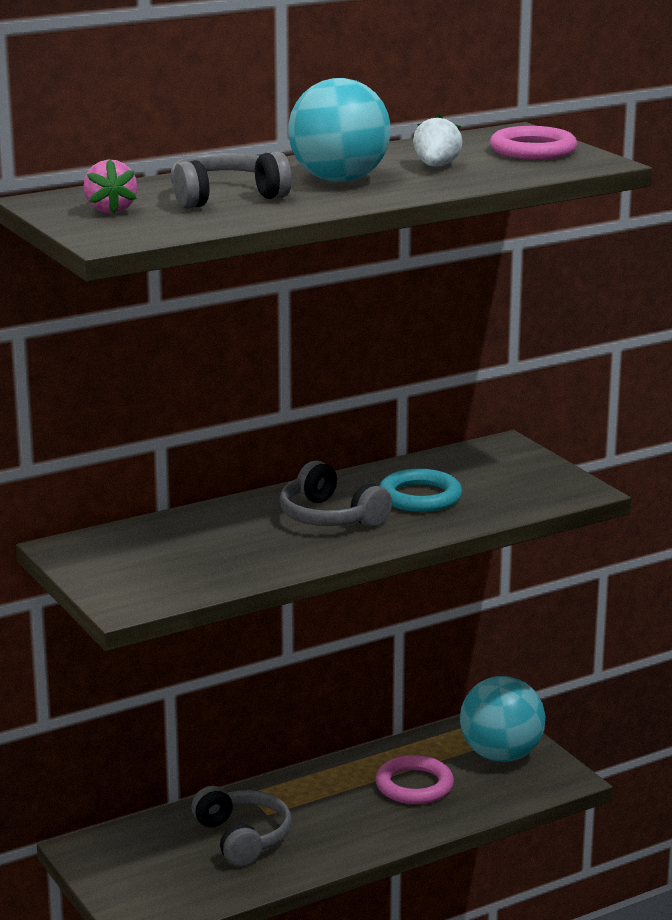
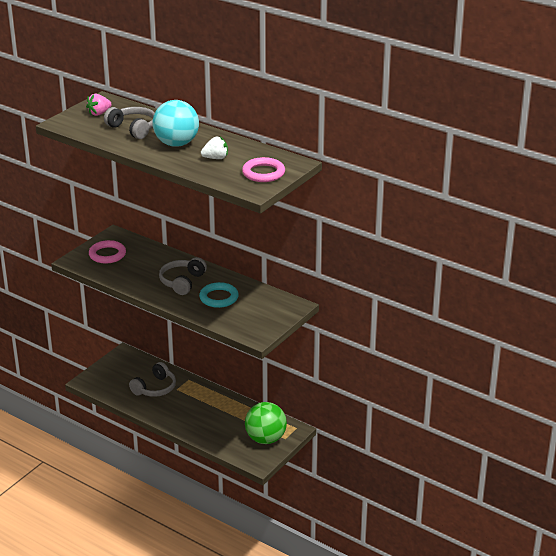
camera: 65 degrees right, 10 degrees up
pink ring [376,755,454,804] -> pink ring moved to [89,240,126,264]
turquoise ball [460,676,546,762] -> green ball [245,402,287,444]

